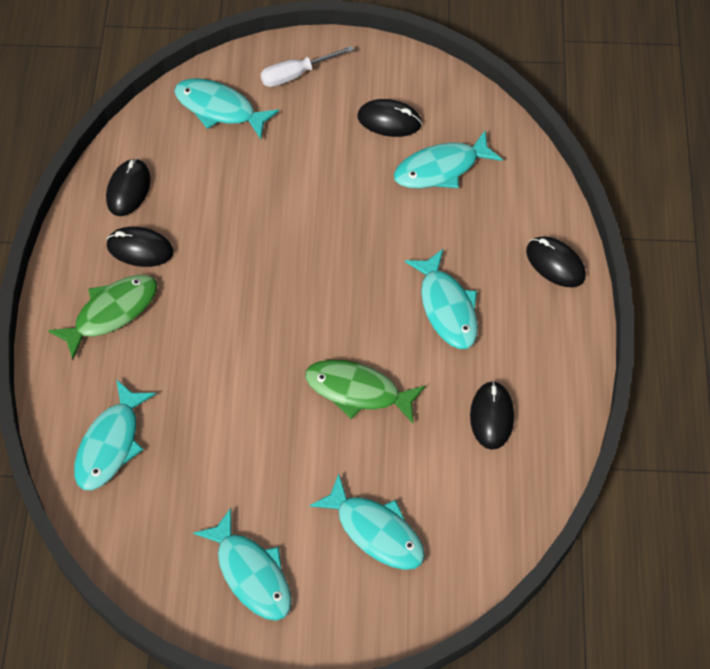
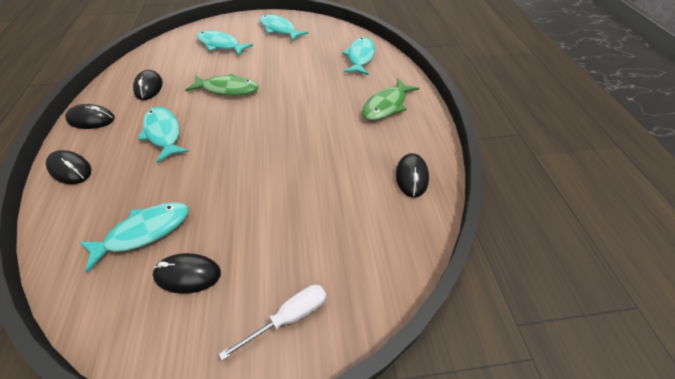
camera: 170 degrees right, 10 degrees down
black mouse [106,226,174,267] -> black mouse moved to [65,104,115,129]
turquoise fish [174,79,279,139] -> none

